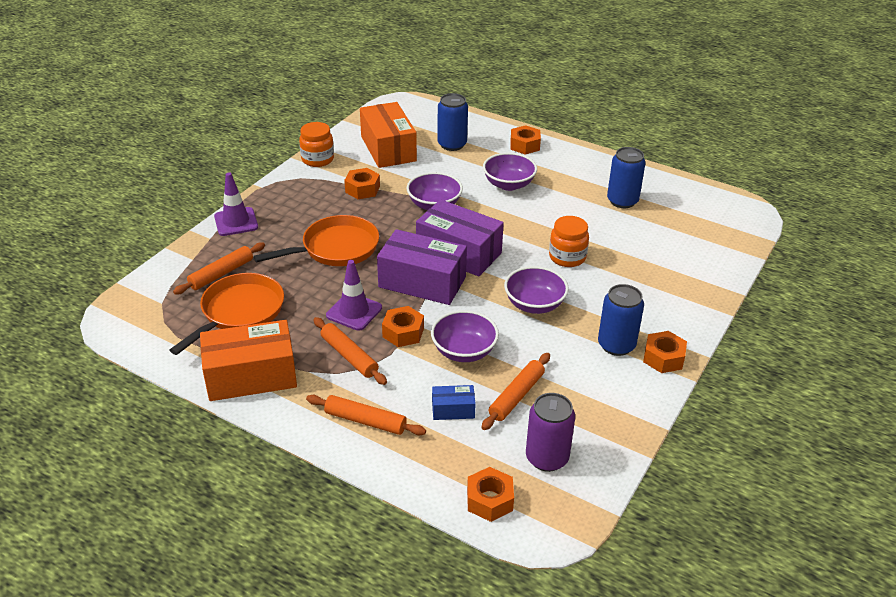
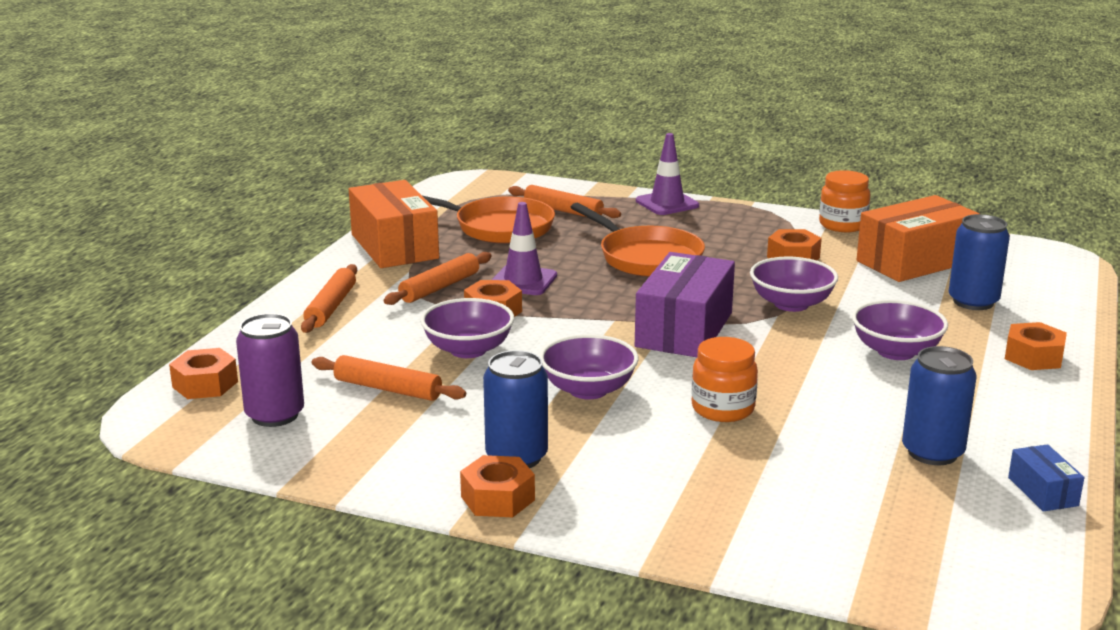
camera: 80 degrees right, 15 degrees down
purple box [377,229,467,305] -> none
blue box [432,385,476,420] -> blue box moved to [1008,444,1084,512]

